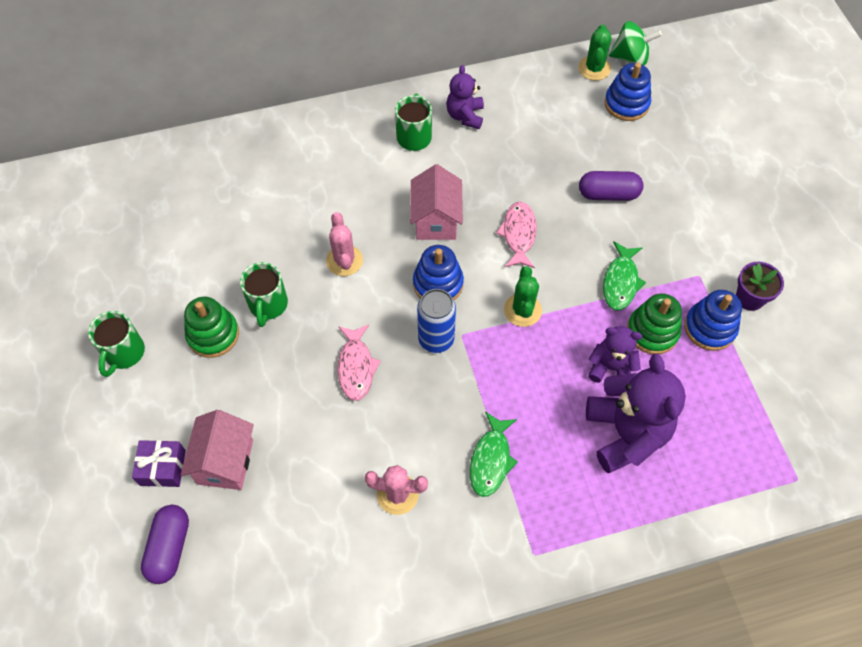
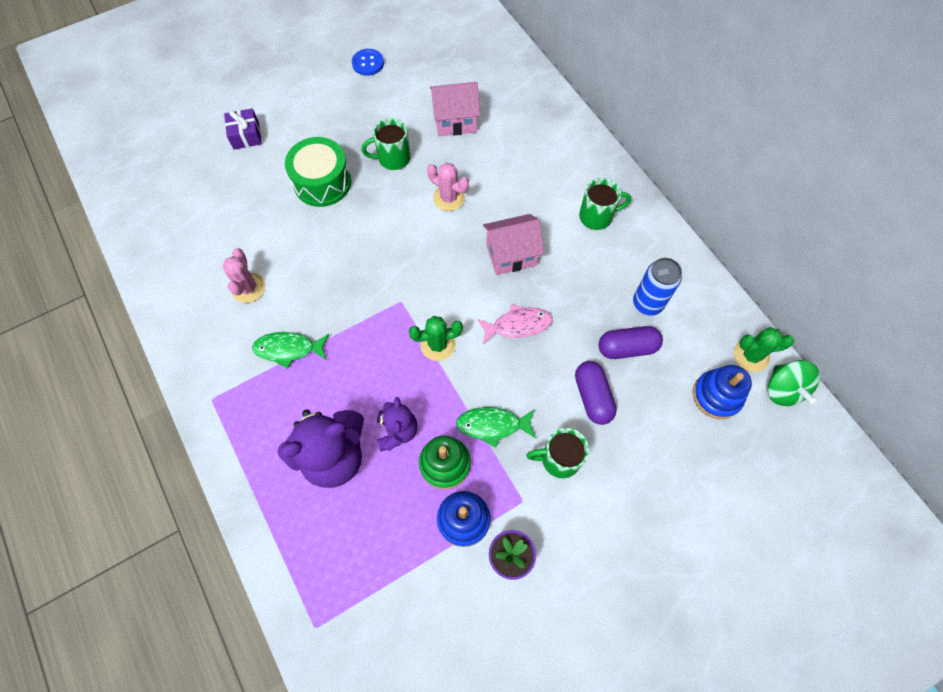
camera: 75 degrees right, 5 degrees up
green mug [88,311,145,377] -> green mug moved to [526,428,589,478]
purple capsule [141,505,189,584] -> purple capsule moved to [598,326,663,359]
pink house [180,410,254,490] -> pink house moved to [430,82,480,136]
green stacking toy [184,297,239,358] -> none
pink cactus [326,212,363,276] -> pink cactus turned 60 degrees clockwise [427,163,469,211]
pink fish [337,324,381,401] -> none
blue stacking toy [413,245,464,300] -> none
blue can [417,289,456,353] -> blue can moved to [633,258,682,316]
purple teddy bear [446,65,484,129] -> none
none -> green drum [285,137,351,207]
none -> blue button [352,49,384,76]

